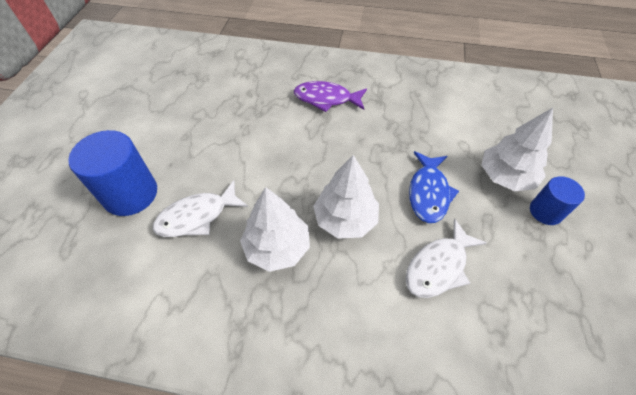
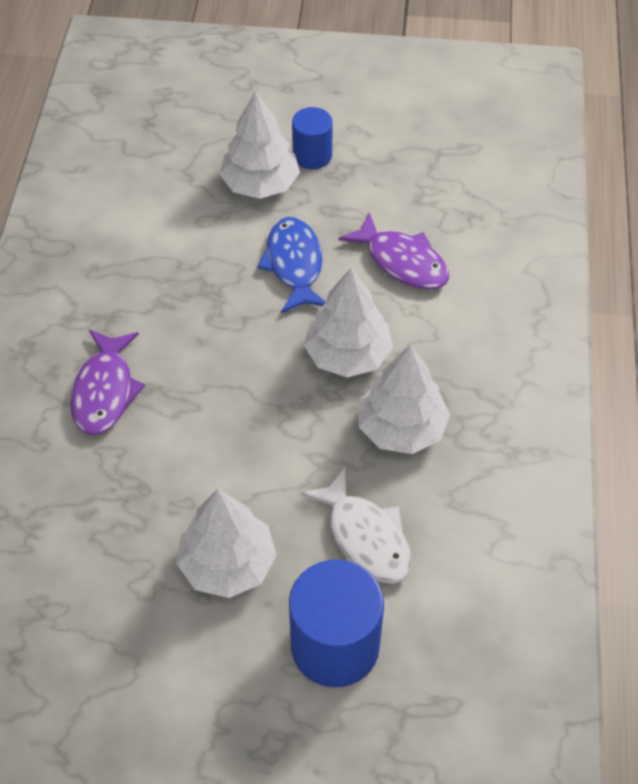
camera: 95 degrees left, 0 degrees up
white fish [405,219,487,298] -> purple fish [339,213,449,290]
blue fish [409,151,459,223] -> blue fish turned 105 degrees counterclockwise [257,217,326,313]
none -> white tree [176,489,276,598]

